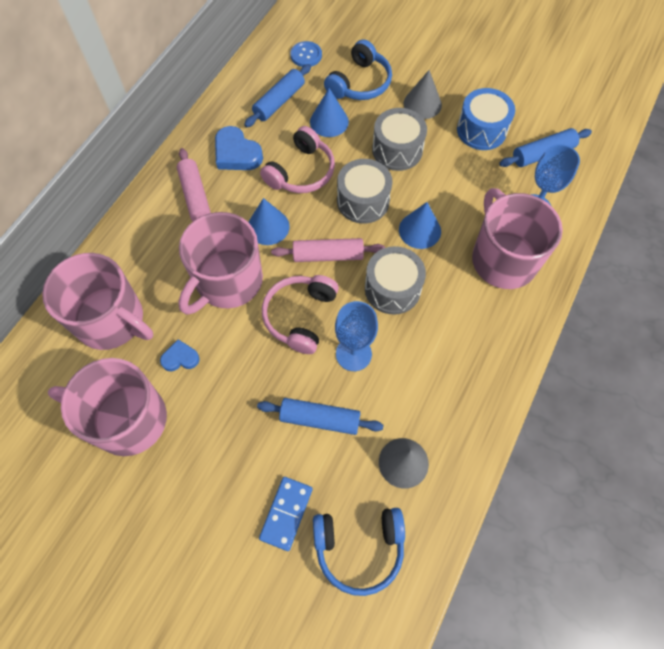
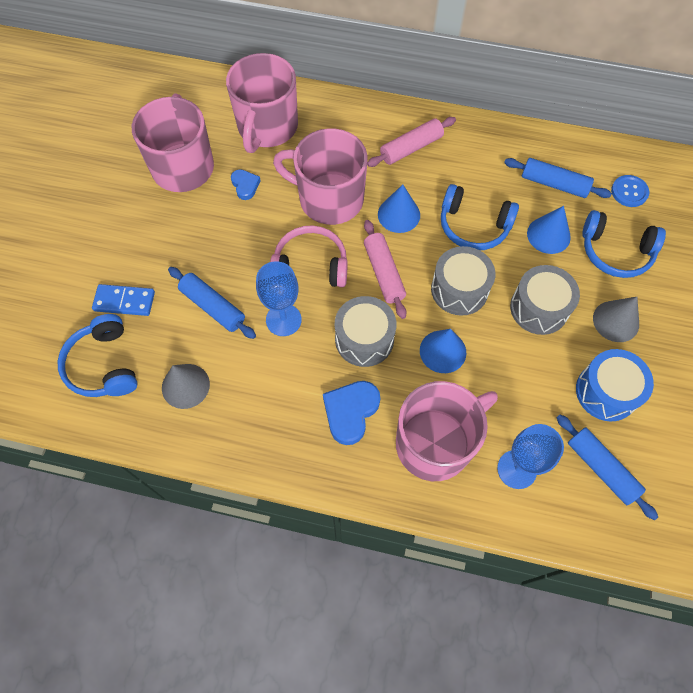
camera: 75 degrees right, 0 degrees up
blue heart [215,126,263,170] -> blue heart moved to [323,381,381,445]
blue rolling pin [257,398,384,435] -> blue rolling pin turned 45 degrees counterclockwise [168,267,256,339]
pink headphones [260,126,335,193] -> blue headphones [441,184,519,250]

